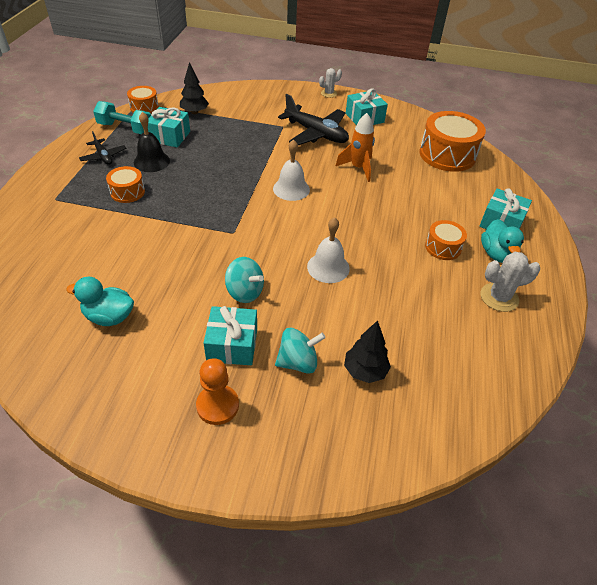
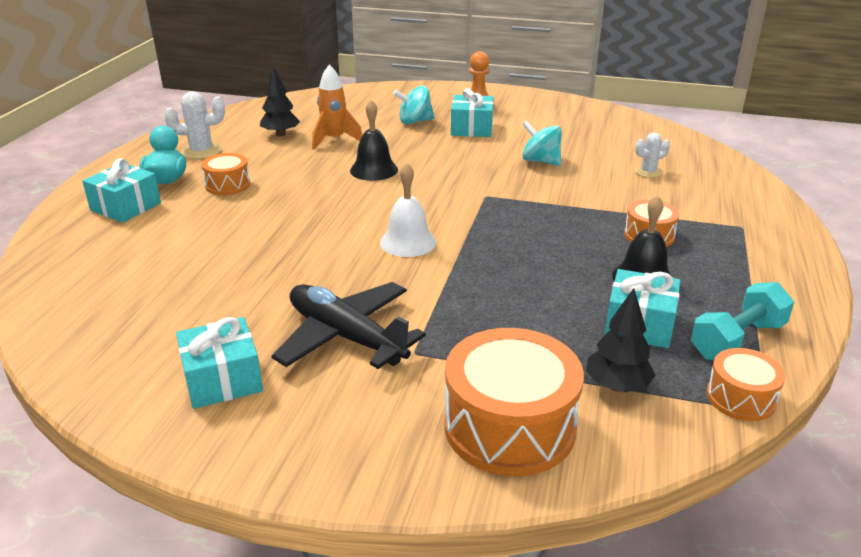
camera: 175 degrees left, 15 degrees down
turquoise duck [66,277,134,326] -> none
black plane [79,131,126,165] -> none
turquoise dumbbell [93,101,151,134] -> turquoise dumbbell turned 60 degrees counterclockwise [691,282,794,360]
turquoise spinning top [225,257,264,303] -> turquoise spinning top moved to [522,121,562,166]
white bell [307,217,350,283] -> black bell [350,100,398,181]
white cactus [319,68,342,98] -> white cactus moved to [635,133,670,178]
orange rocket [335,113,375,182] -> orange rocket moved to [312,65,362,150]
black tree [344,320,391,383] -> black tree moved to [260,66,300,137]
orange drum [419,111,486,172] -> orange drum moved to [444,328,584,476]

